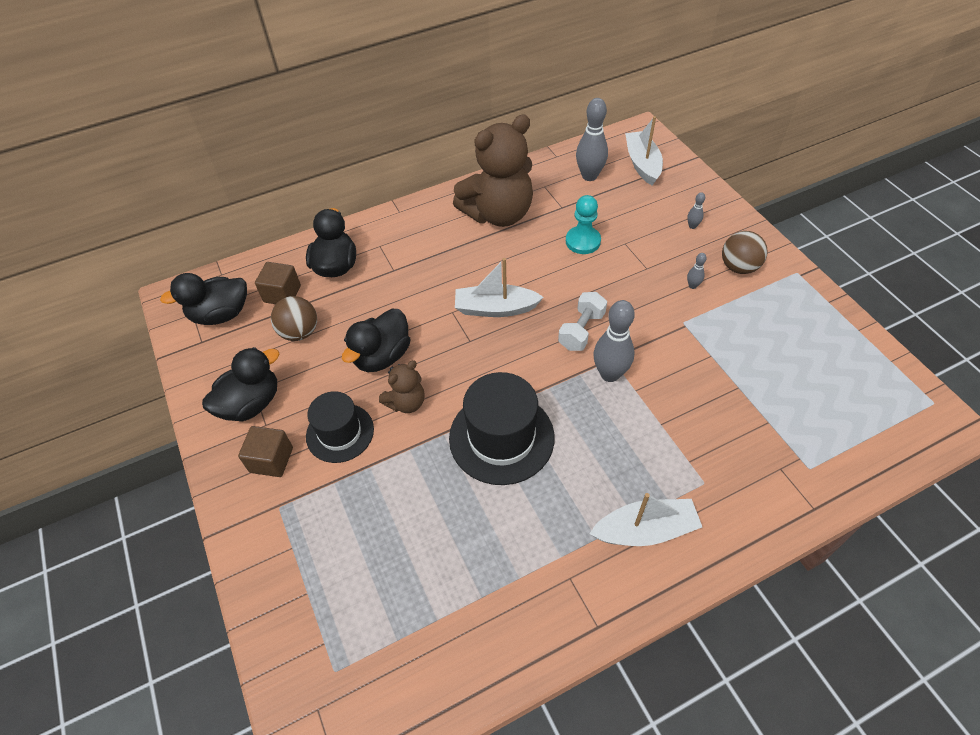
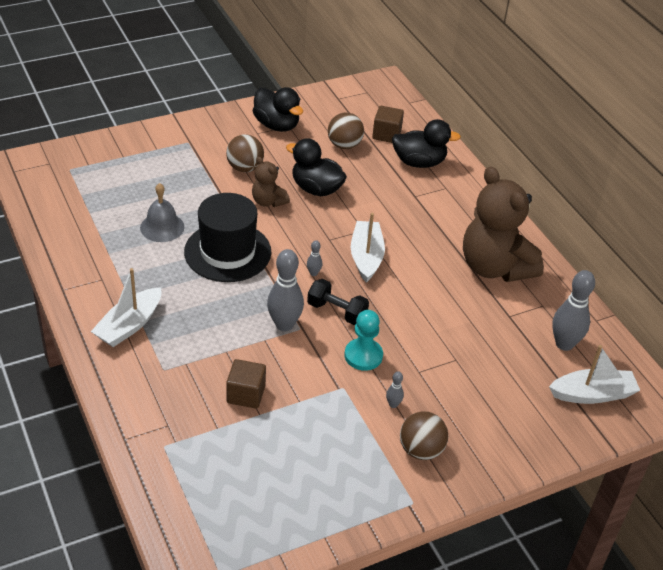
camera: 85 degrees right, 10 degrees down
black duck [160,273,247,325] -> none
brown cube [238,426,293,477] -> brown cube moved to [226,359,266,409]
black hat [306,391,374,463] -> brown ball [226,134,264,172]
white dumbbell [558,292,607,351] -> black dumbbell [307,279,369,325]
turquoise pawn [566,195,601,254] -> turquoise pawn moved to [345,310,383,371]
white boat [589,493,702,546] -> white boat turned 45 degrees clockwise [91,268,162,347]
grey bowling pin [687,192,705,229] -> grey bowling pin moved to [307,240,322,276]
none -> grey bell [140,183,184,242]

